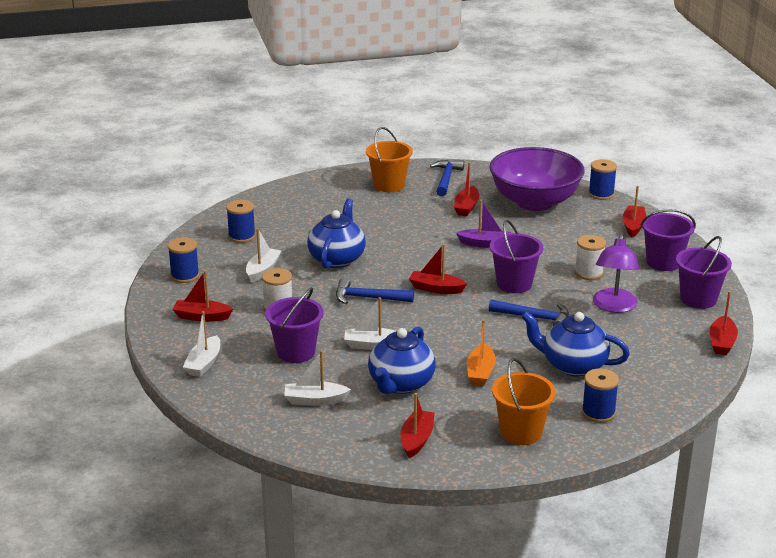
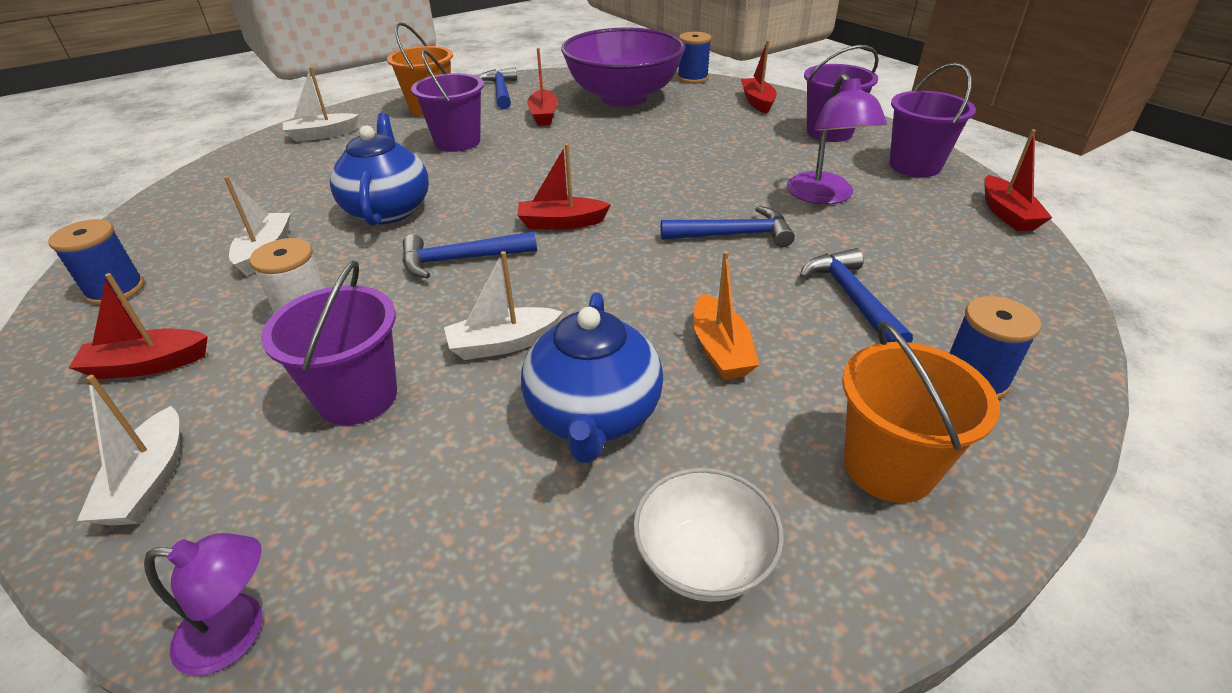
camera: 20 degrees left, 10 degrees up
blue spool [226,200,256,243] -> none
white boat [284,350,351,406] -> white boat moved to [283,67,359,142]
red boat [400,393,435,458] -> white bowl [633,468,784,602]
purple boat [456,200,511,248] -> none
purple bucket [490,220,543,293] -> purple bucket moved to [411,50,484,152]
blue teapot [521,311,630,376] -> blue hammer [800,248,913,343]
white spool [575,235,606,280] -> none
none -> purple lamp [144,533,262,676]

